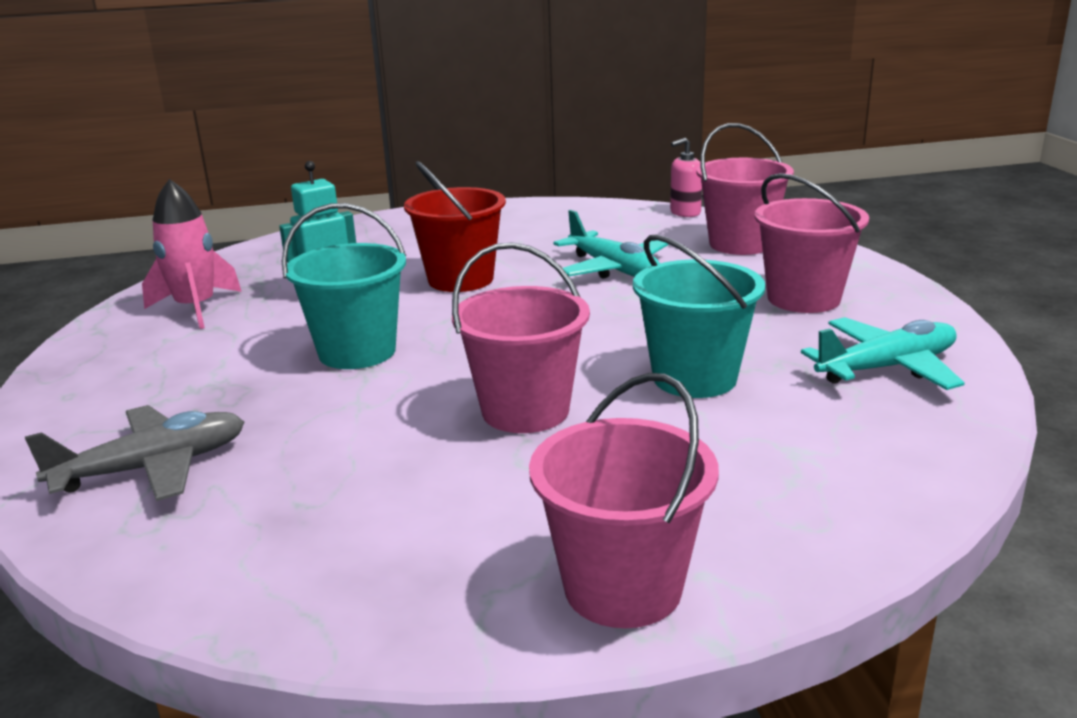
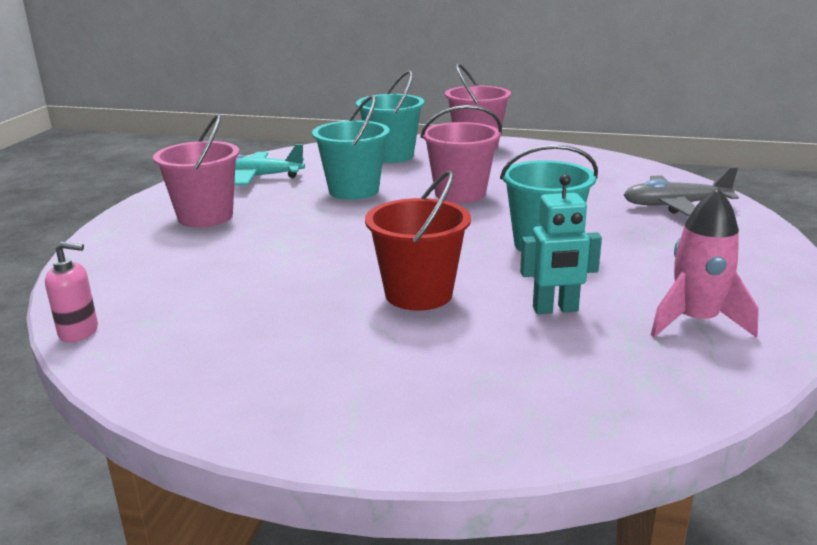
camera: 155 degrees left, 0 degrees up
turquoise plane [554,210,669,279] -> none
pink bucket [696,123,794,255] -> none
none -> turquoise bucket [356,70,424,163]

